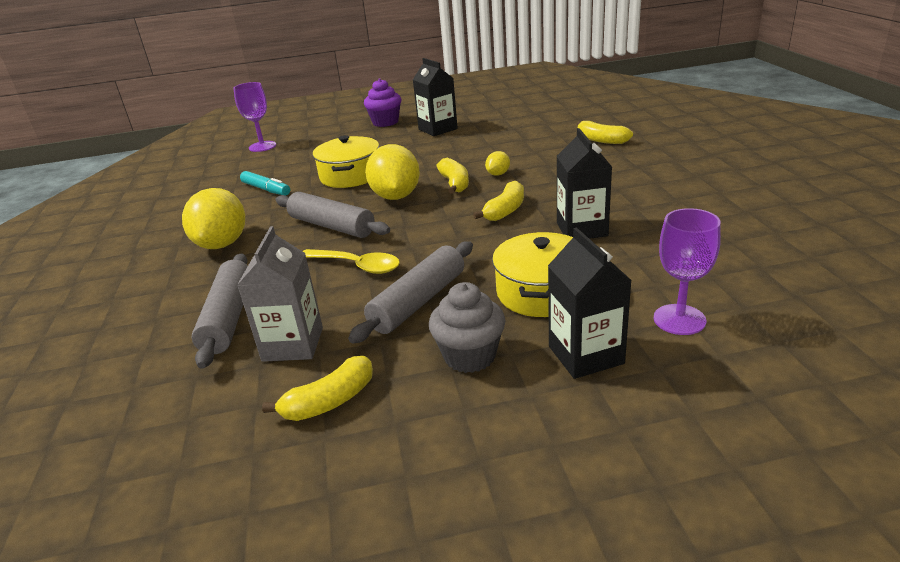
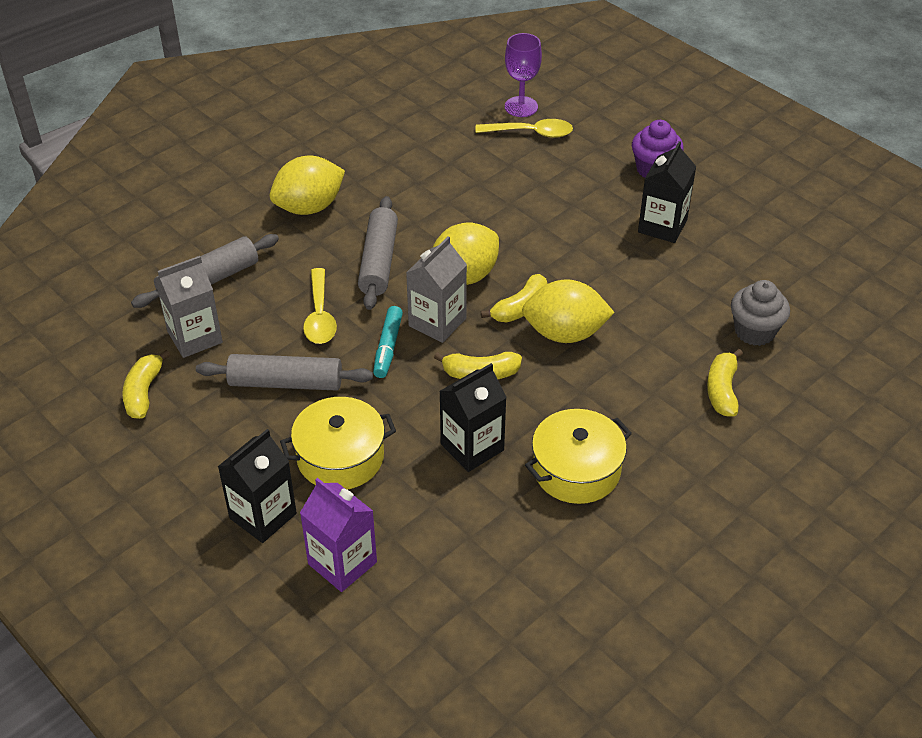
camera: 55 degrees right, 15 degrees up
turquoise marker [240,171,290,196] -> turquoise marker moved to [373,306,403,378]
yellow banana [262,356,373,421] -> yellow banana turned 75 degrees clockwise [122,350,170,419]
yellow pot [312,135,379,188] -> yellow pot moved to [525,409,632,504]
grey cupcake [429,282,505,373] -> grey cupcake moved to [731,280,790,346]
yellow lemon [485,151,510,176] -> yellow lemon [522,279,615,343], size x2.17
purple goblet [653,208,721,335] -> purple carton [300,478,377,592]
none -> grey carton [406,236,467,343]
none -> yellow spoon [475,119,573,138]

